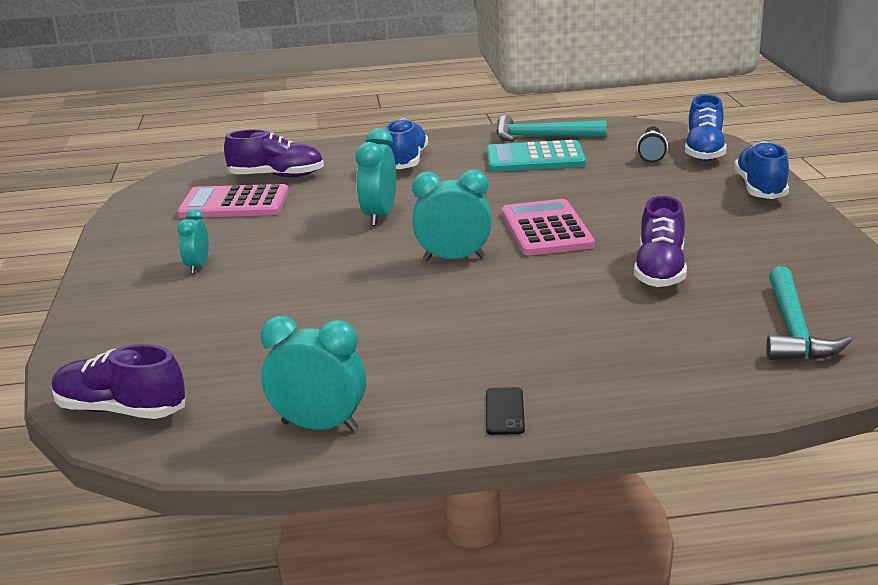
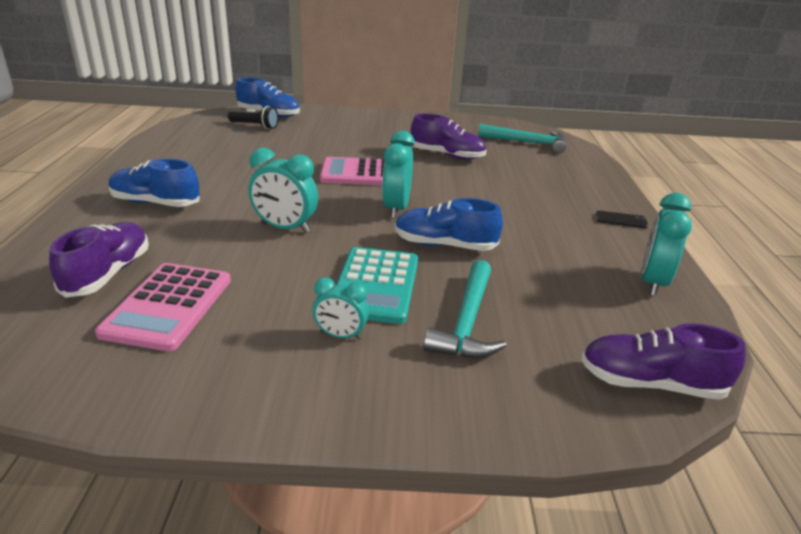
camera: 85 degrees left, 5 degrees up
purple shoe [52,344,186,419] -> purple shoe turned 75 degrees clockwise [581,324,745,400]
turquoise calculator [486,140,586,172] -> turquoise calculator moved to [336,247,418,324]
turquoise hammer [496,115,607,142] -> turquoise hammer moved to [423,260,507,358]
blue shoe [734,141,789,199] -> blue shoe moved to [395,198,503,251]

